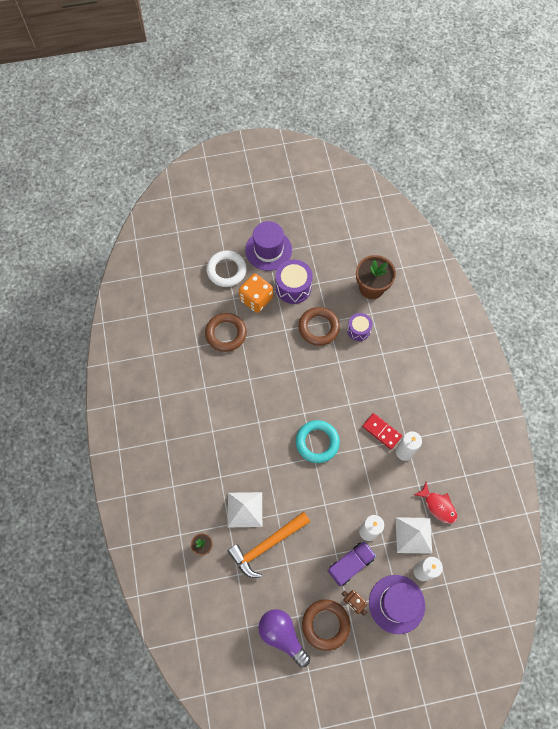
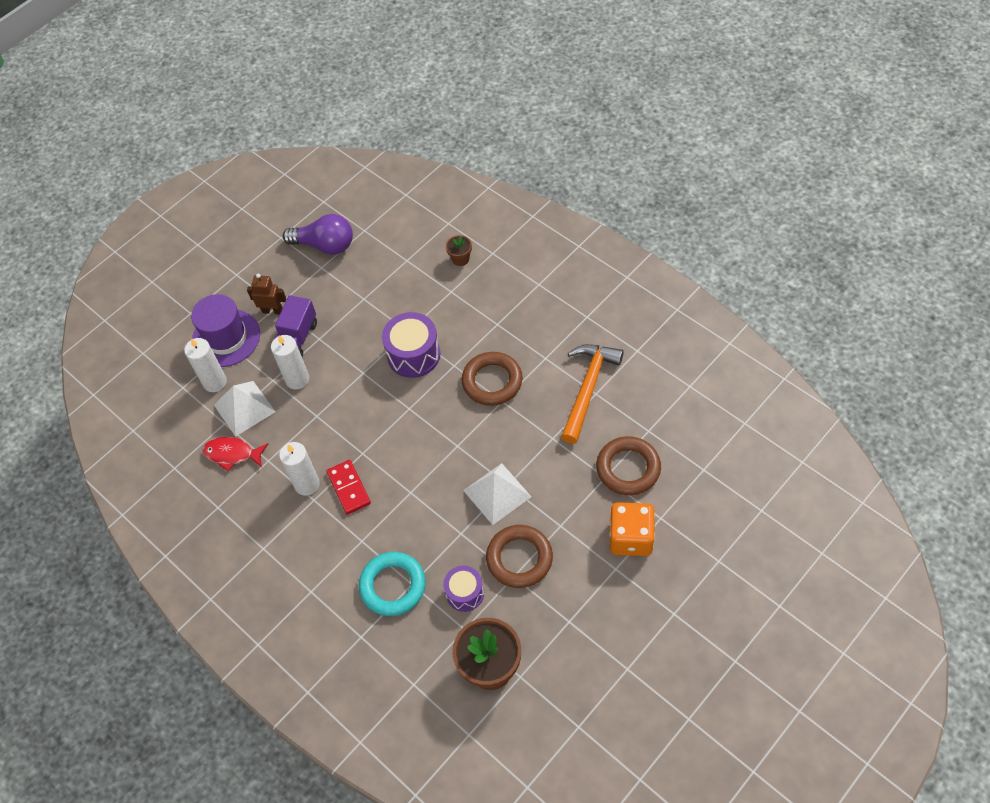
camera: 150 degrees right, 10 degrees down
white ring [206,250,247,287] -> none
orange hammer [227,512,310,578] -> orange hammer moved to [561,344,624,444]
white pyramid [228,492,262,527] -> white pyramid moved to [463,463,531,525]
purple hat [245,221,292,271] -> none
purple drum [275,260,313,304] -> purple drum moved to [382,312,440,378]
turquoise ring [296,420,340,463] -> turquoise ring moved to [359,552,426,616]
brown ring [302,599,350,651] -> brown ring moved to [462,352,523,406]
red domino [362,413,402,449] -> red domino turned 60 degrees clockwise [327,460,371,515]

